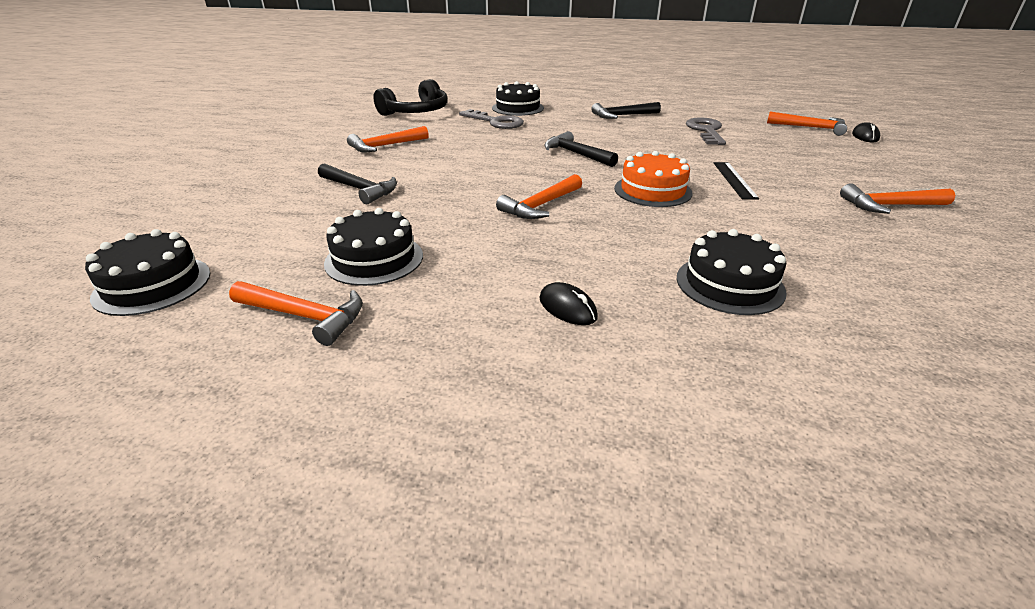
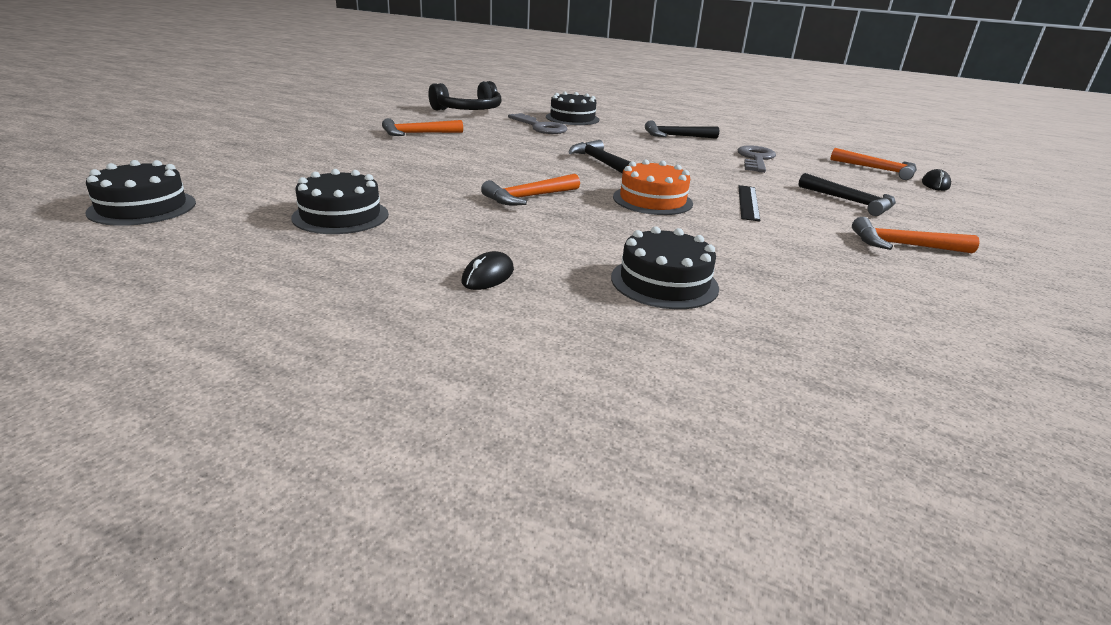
camera: 10 degrees right, 5 degrees down
orange hammer [229,281,363,346] -> none
black hammer [318,163,397,204] -> black hammer moved to [798,173,896,216]
black mouse [539,282,598,325] -> black mouse turned 60 degrees clockwise [461,251,514,290]

